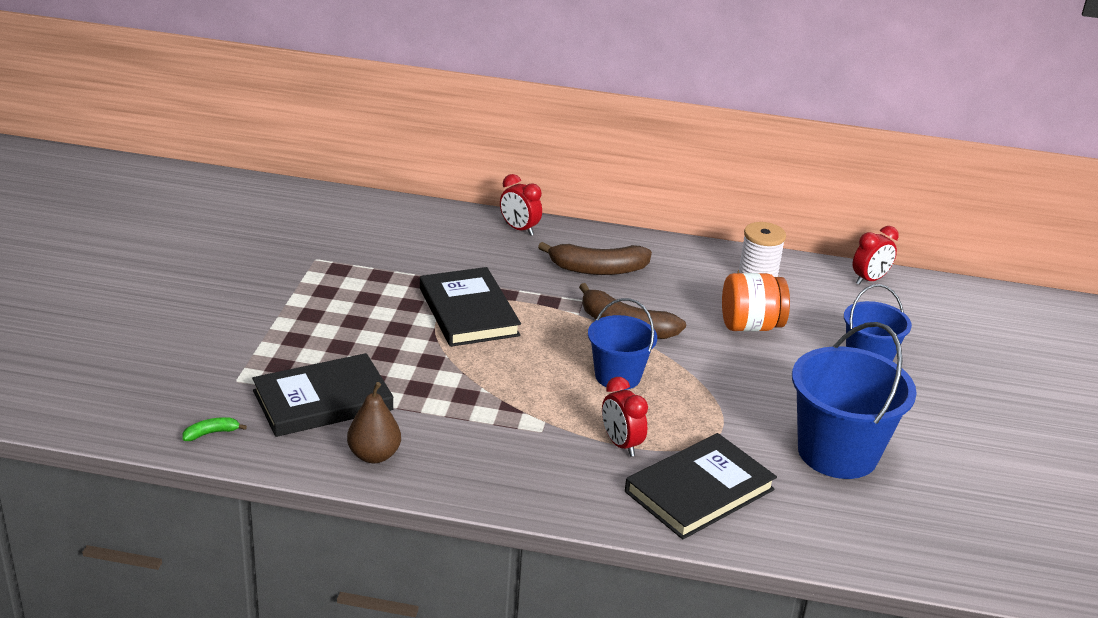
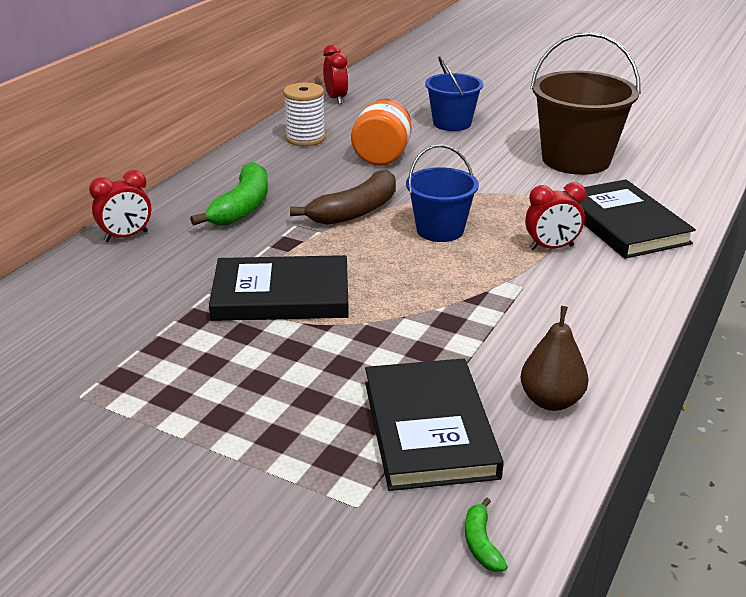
camera: 70 degrees left, 0 degrees up
brown banana [538,242,652,275] -> green banana [190,162,268,226]
blue bucket [792,322,917,479] -> brown bucket [530,32,641,175]

